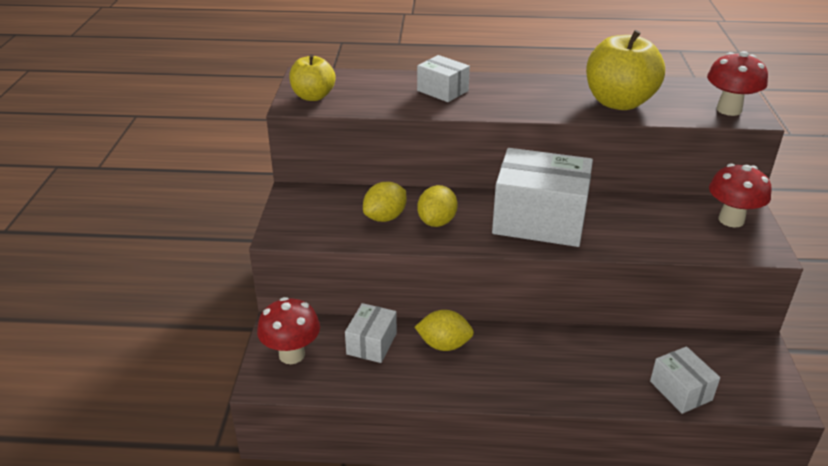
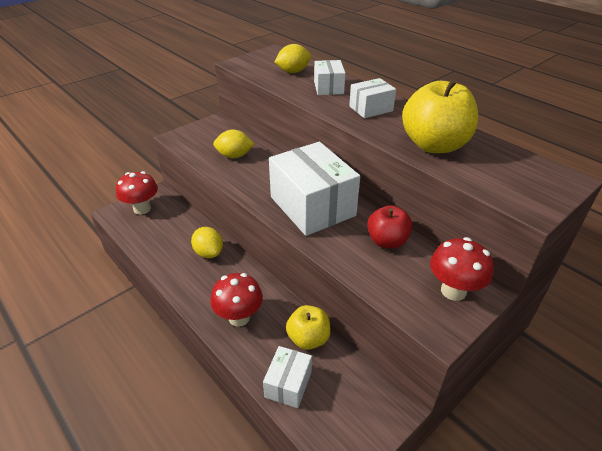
camera: 45 degrees right, 5 degrees up
yellow apple [289,54,335,101] -> yellow apple moved to [286,305,331,350]
white box [345,303,397,363] -> white box moved to [349,78,396,118]
yellow lemon [417,185,458,227] -> yellow lemon moved to [274,44,311,73]
red mushroom [707,51,768,116] -> red mushroom moved to [210,273,263,327]
none -> red apple [367,205,412,248]

